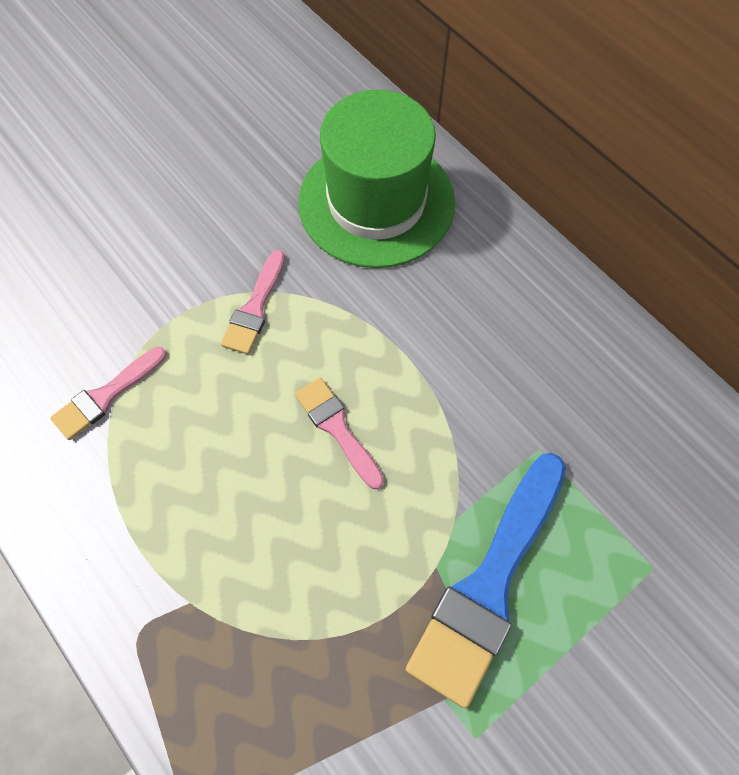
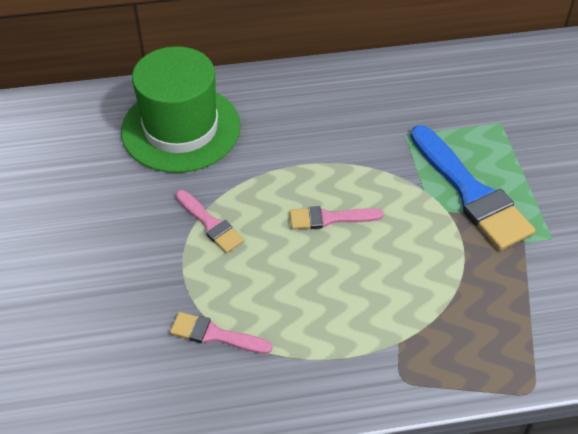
camera: 60 degrees left, 15 degrees down
pink brush [50,347,166,440] -> pink brush turned 120 degrees clockwise [170,312,273,354]

